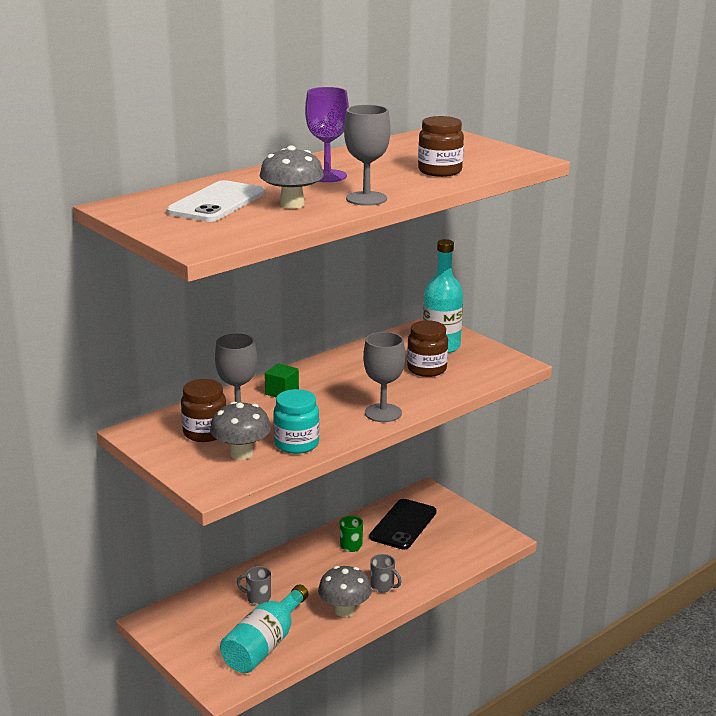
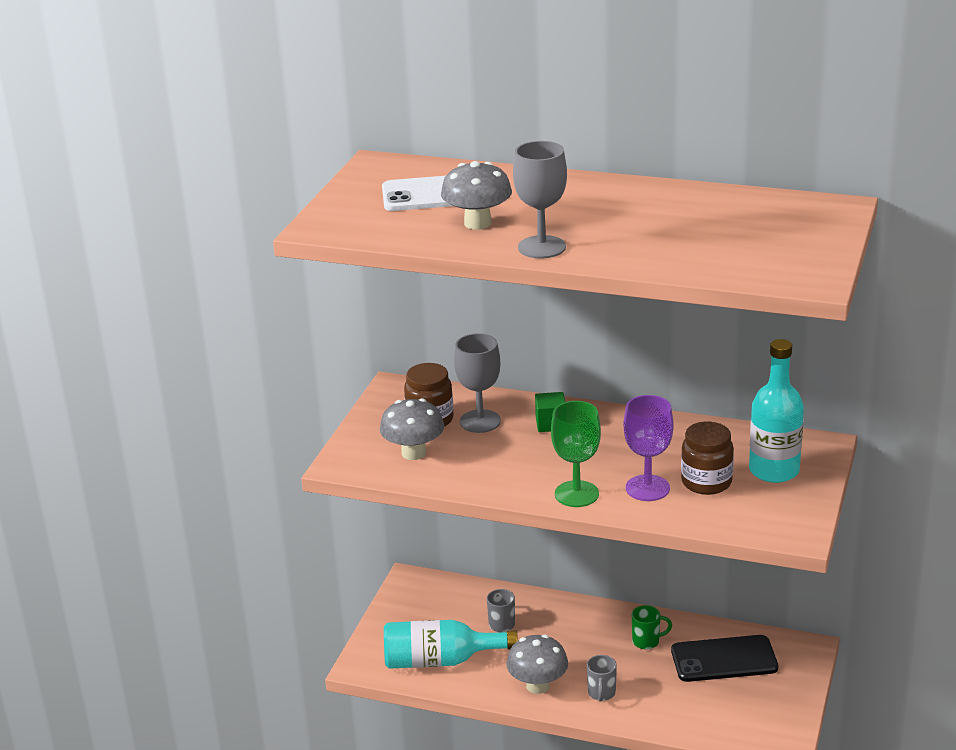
camera: 60 degrees right, 5 degrees up
turquoise jar [273,389,320,454] -> none
purple goblet [305,87,349,182] -> purple goblet moved to [624,395,674,501]
grey goblet [363,332,405,422] -> green goblet [551,401,601,507]
brown jar [418,116,464,177] -> none

